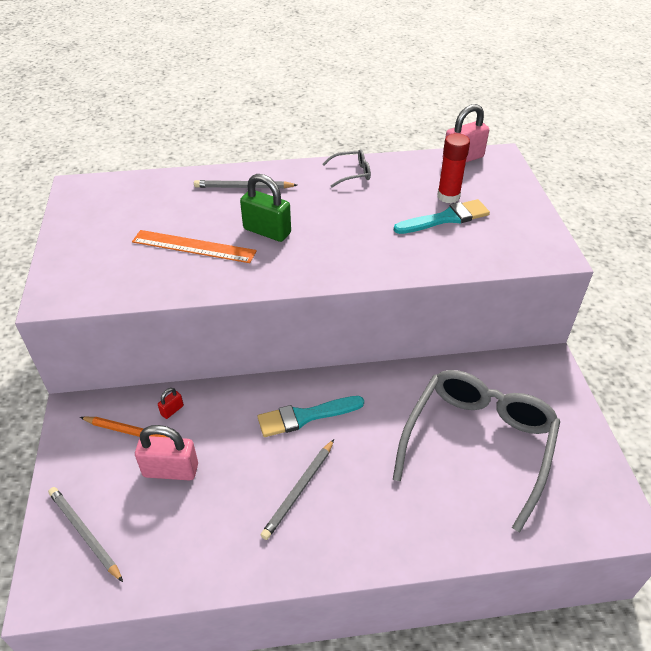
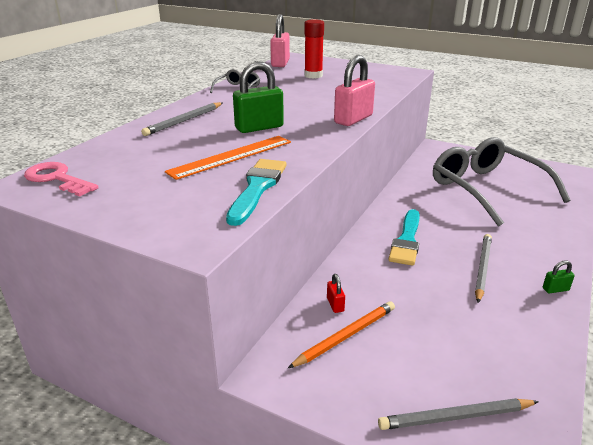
camera: 55 degrees left, 15 degrees down
pink padlock [135,425,198,480] -> pink padlock moved to [334,55,375,126]
grey pencil [261,439,334,540] -> grey pencil turned 135 degrees counterclockwise [475,234,492,303]
turquoise brush [394,199,490,234] -> turquoise brush moved to [226,159,286,226]
none -> pink key [24,162,99,197]
none -> green padlock [543,260,575,294]

